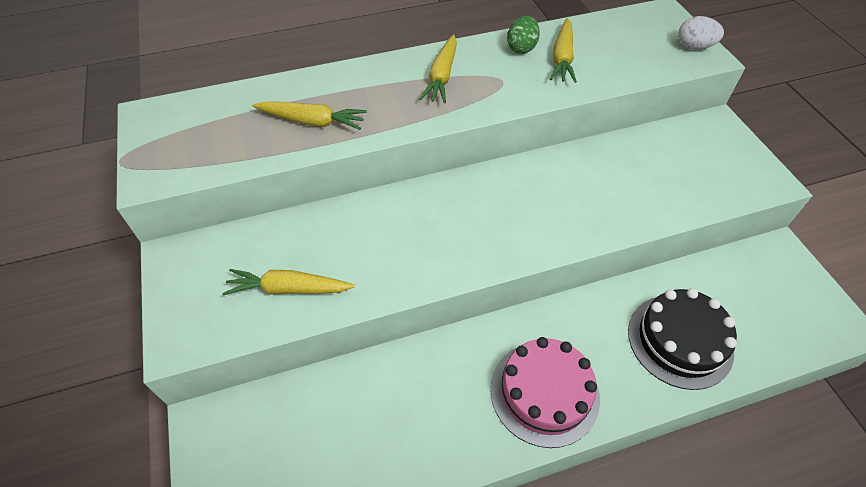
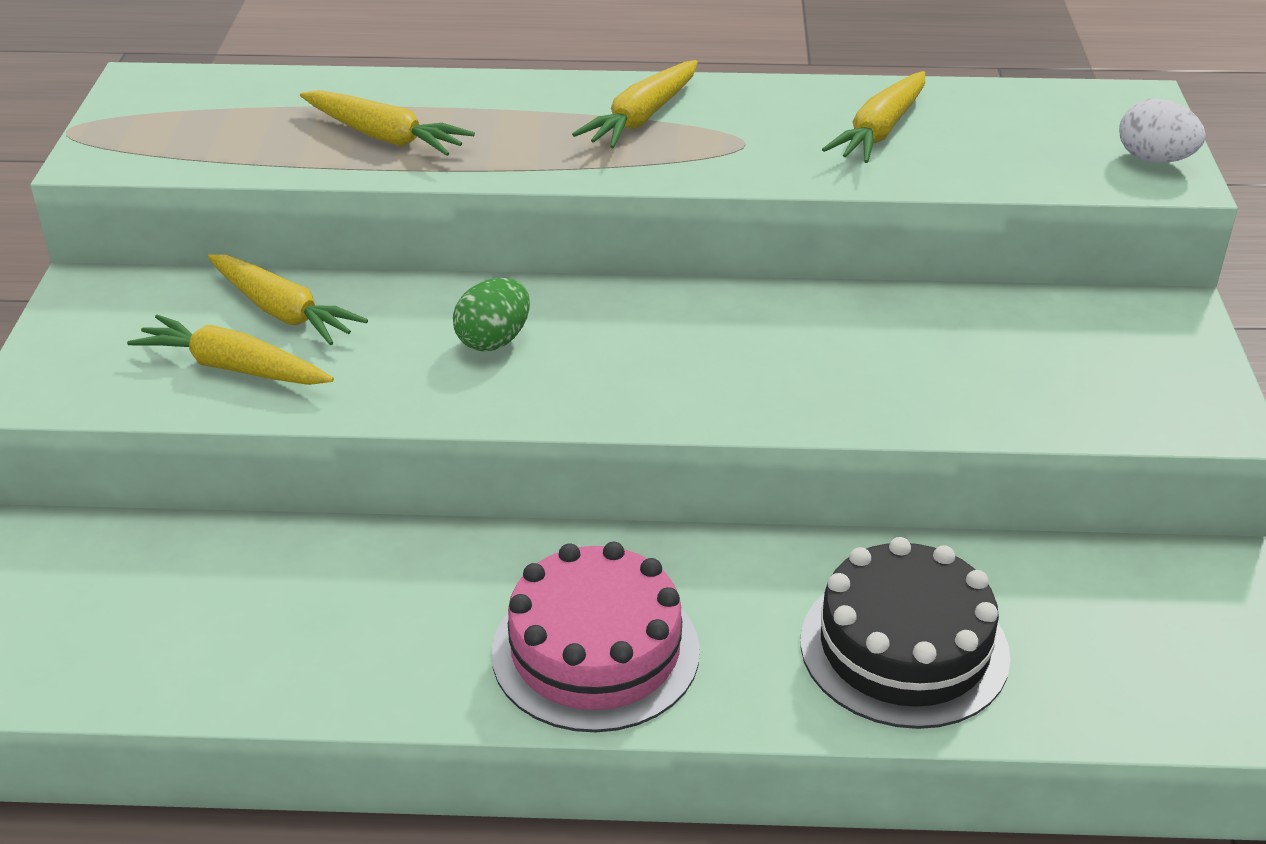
camera: 20 degrees right, 15 degrees down
green egg [507,16,540,54] -> green egg moved to [453,278,530,351]
none -> yellow carrot [208,254,368,345]

